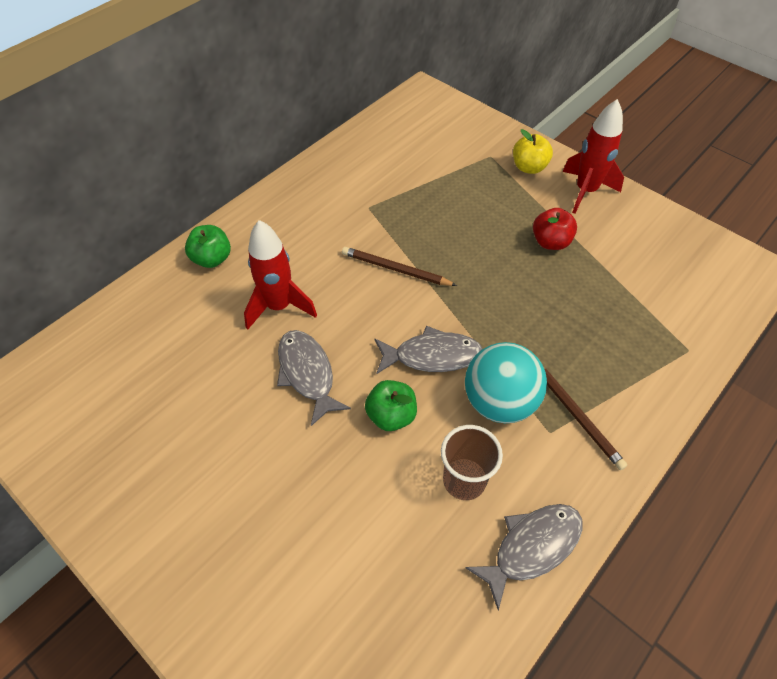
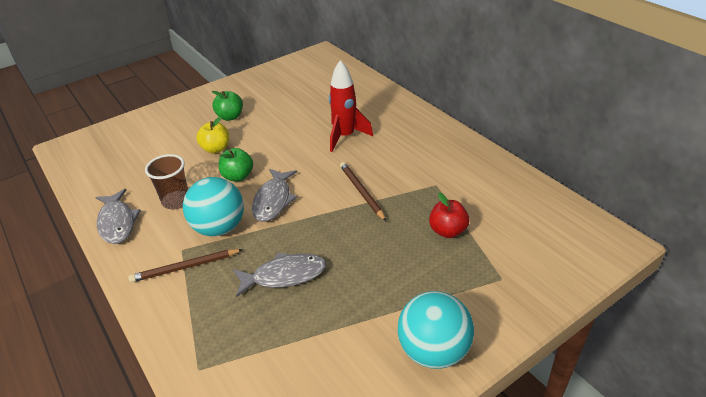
camera: 105 degrees right, 15 degrees down
green apple [185,225,231,268] -> green apple moved to [212,91,243,121]
grey fish [277,330,351,426] -> grey fish moved to [233,252,327,297]
brown pencil [342,247,457,286] -> brown pencil turned 60 degrees counterclockwise [340,162,387,222]
yellow apple [513,129,553,174] -> yellow apple moved to [196,116,229,154]
red apple [533,208,577,250] -> red apple moved to [429,193,469,238]
red rocket [562,99,624,214] -> turquoise ball [398,291,474,369]

